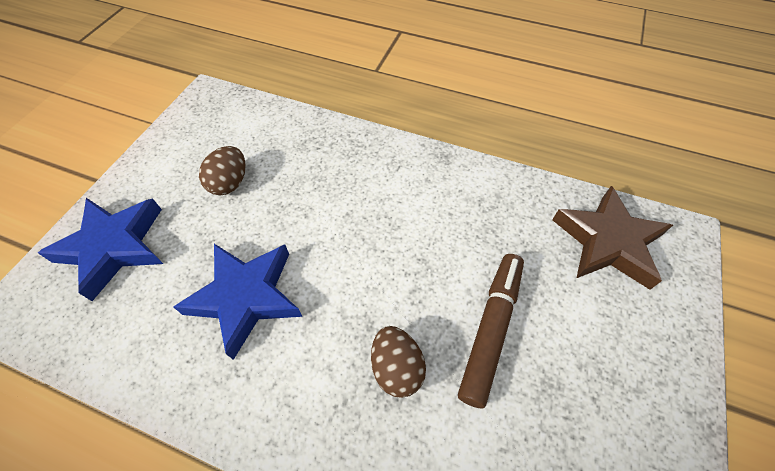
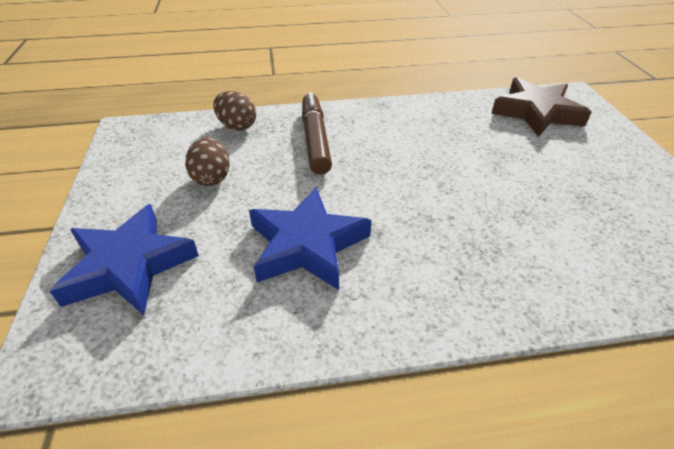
camera: 30 degrees left, 15 degrees down
brown egg [371,326,426,398] -> brown egg moved to [213,91,256,131]
brown marker [458,254,524,408] -> brown marker moved to [302,92,332,175]

